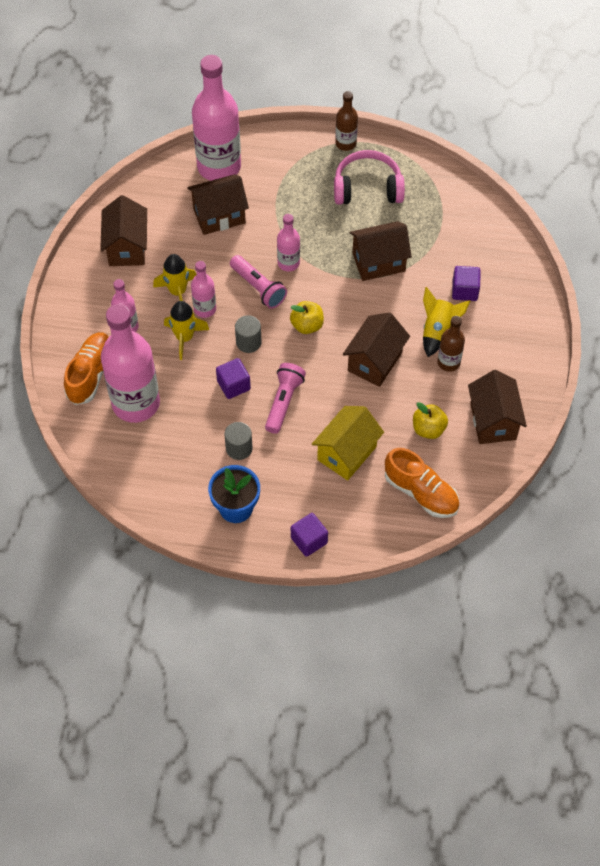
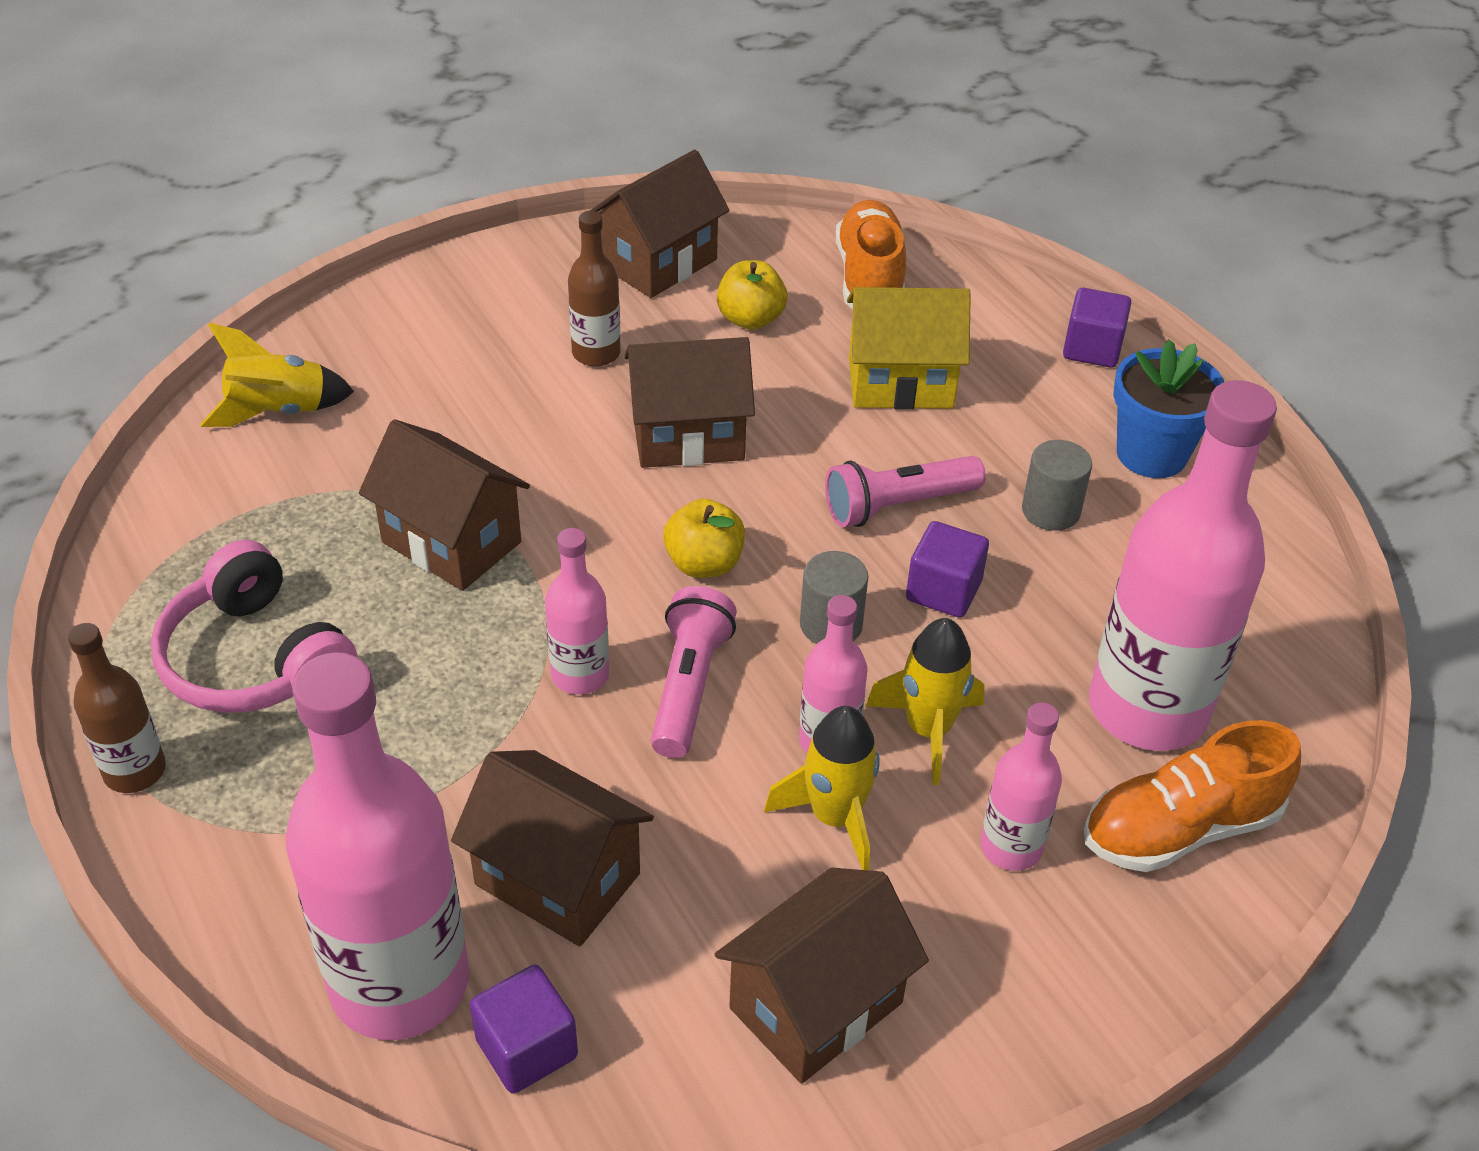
camera: 130 degrees left, 15 degrees down
yellow rocket [423,287,470,357] -> yellow rocket moved to [200,323,354,427]
purple cube [452,266,481,301] -> purple cube moved to [470,965,578,1094]

